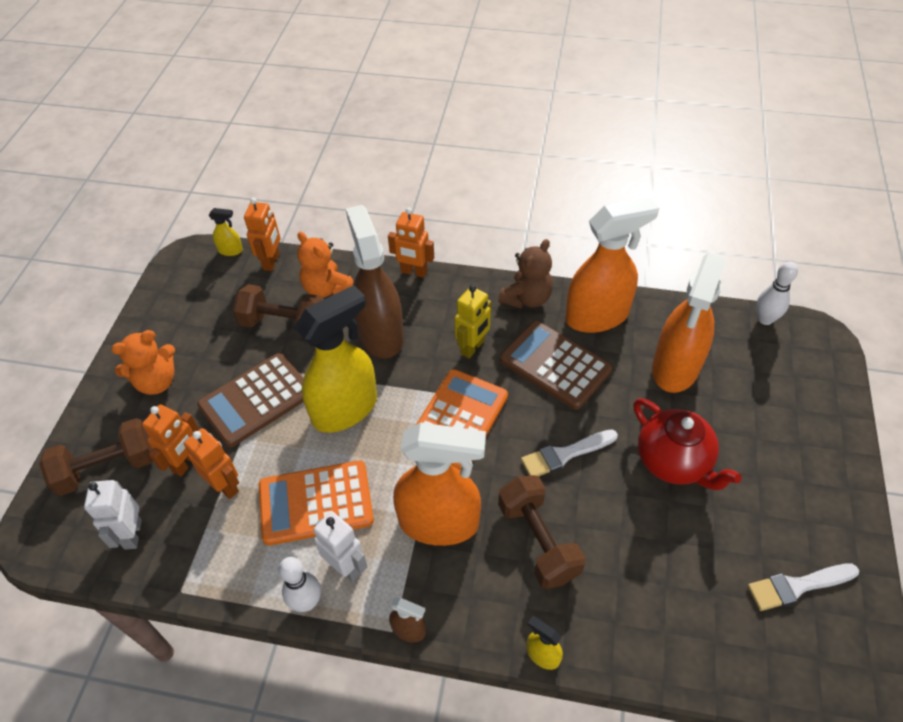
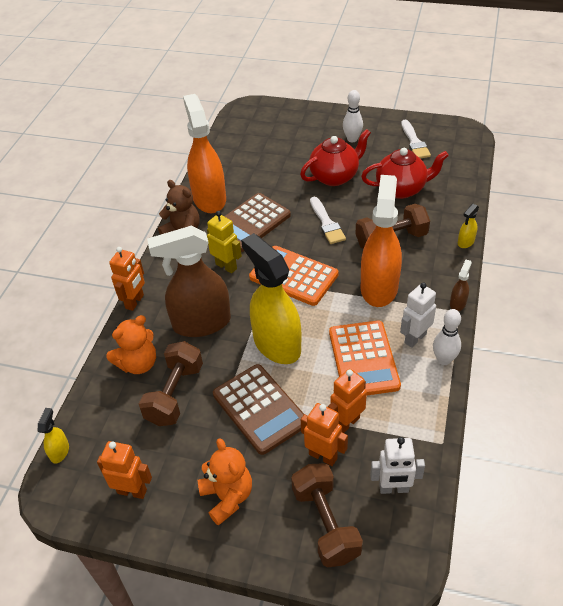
camera: 85 degrees left, 5 degrees down
orange robot [244,198,280,271] -> orange robot moved to [97,441,152,499]
orange spray bottle [652,254,726,393] -> none
white bowling pin [757,261,798,325] -> white bowling pin moved to [343,90,363,142]
none -> red teapot [361,148,449,199]

